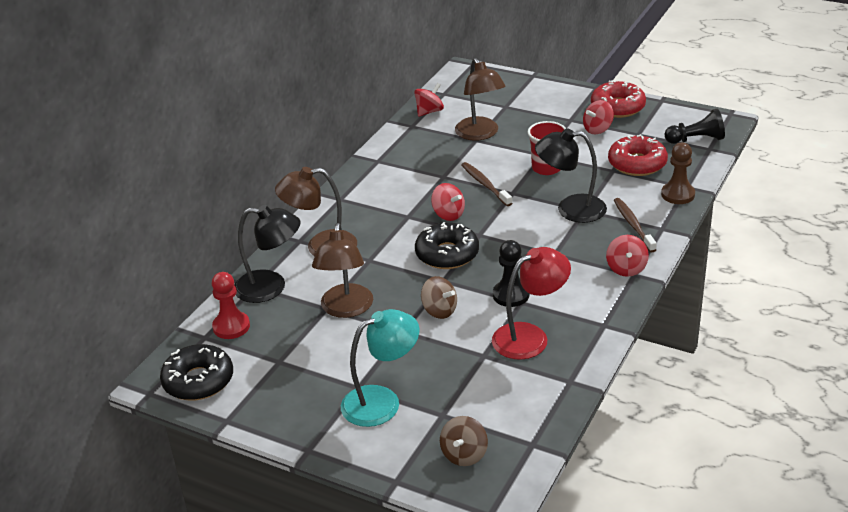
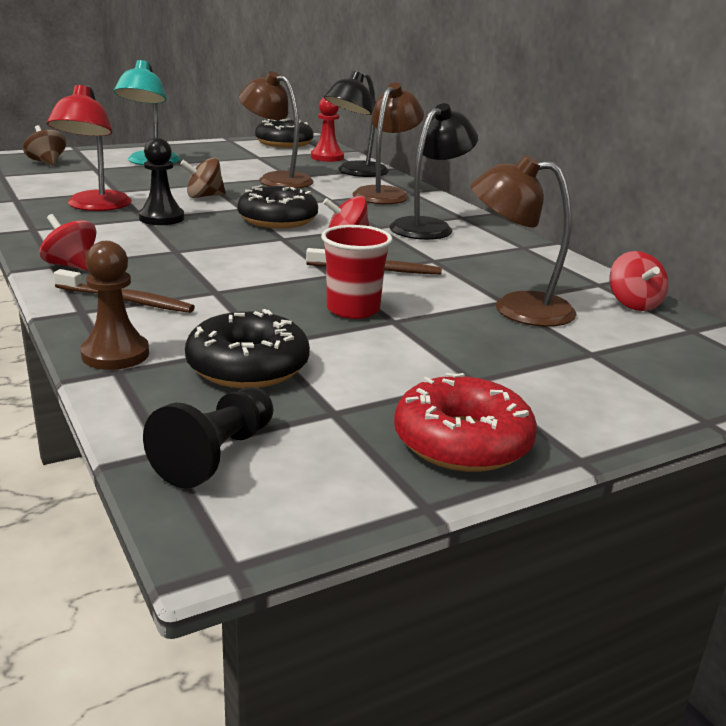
camera: 120 degrees right, 10 degrees down
black lamp [535,128,607,223] -> black lamp moved to [390,103,478,240]
red spinning top [583,100,614,134] -> none
red donut [608,134,668,176] -> black donut [185,309,310,388]

